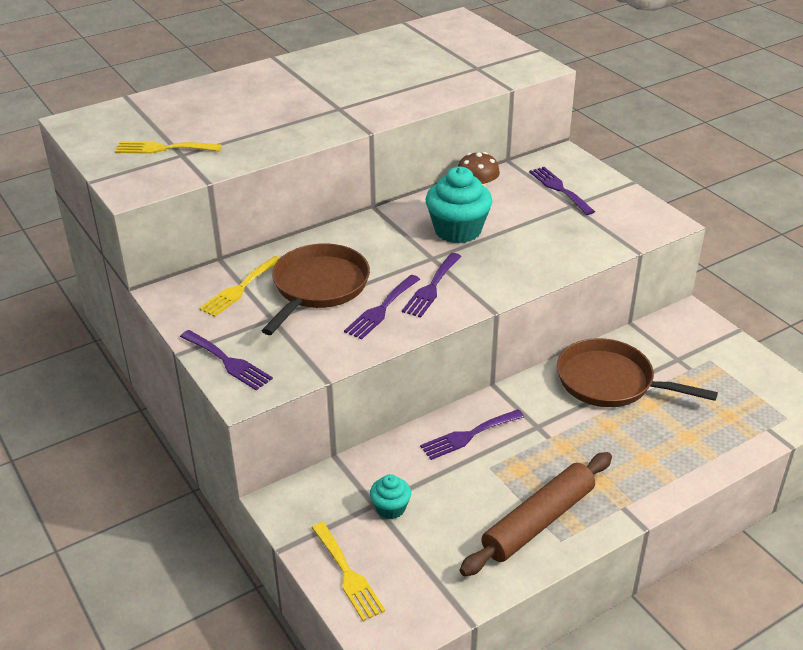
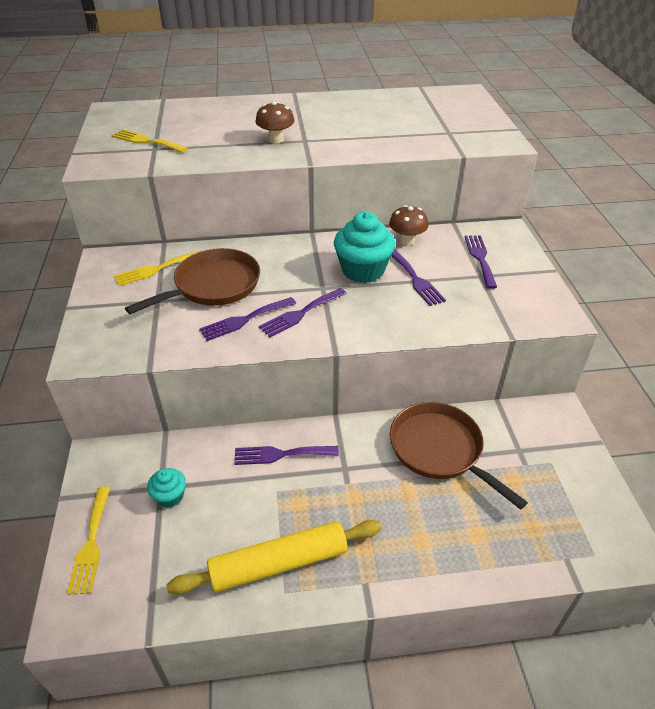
camera: 25 degrees right, 5 degrees up
purple fork [180,330,273,390] -> purple fork moved to [391,250,446,306]
brown rolling pin [460,452,612,576] -> yellow rolling pin [167,520,382,595]
none -> brown mushroom [256,101,295,144]

